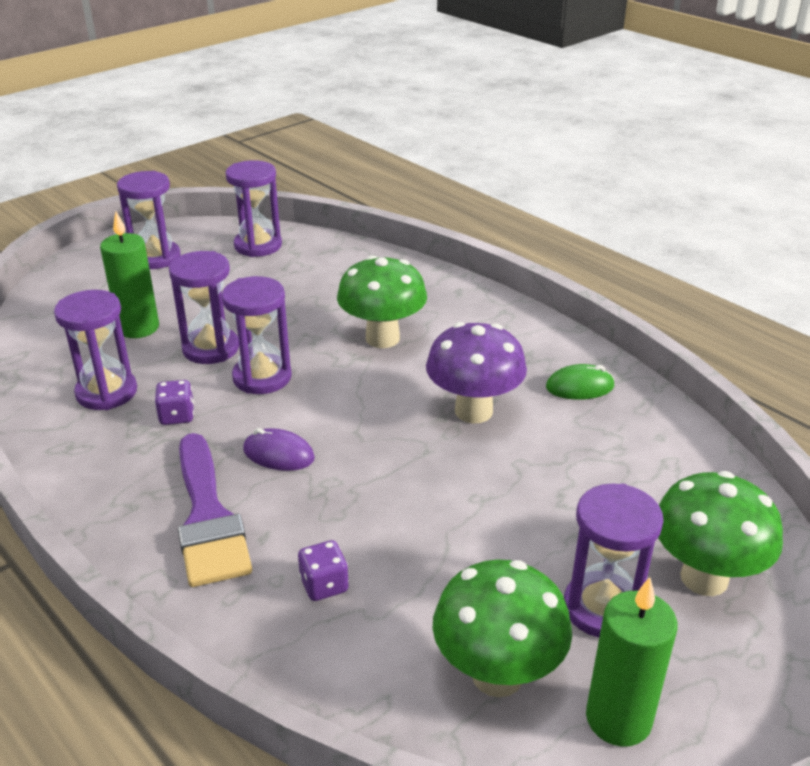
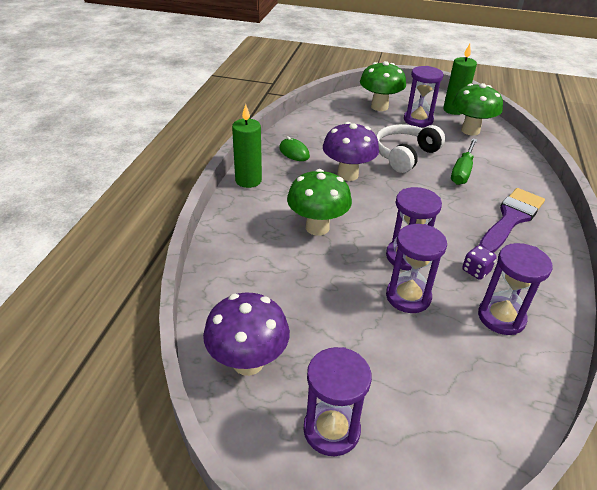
camera: 125 degrees left, 5 degrees up
green candle [100,212,159,338] -> green candle moved to [232,104,262,188]
purple hourglass [225,160,282,257] -> purple mushroom [203,293,290,376]
purple mouse [243,428,315,471] -> none
purple dice [298,540,349,601] -> none
none -> white headphones [376,124,445,173]
none -> green screwdriver [451,138,477,185]

